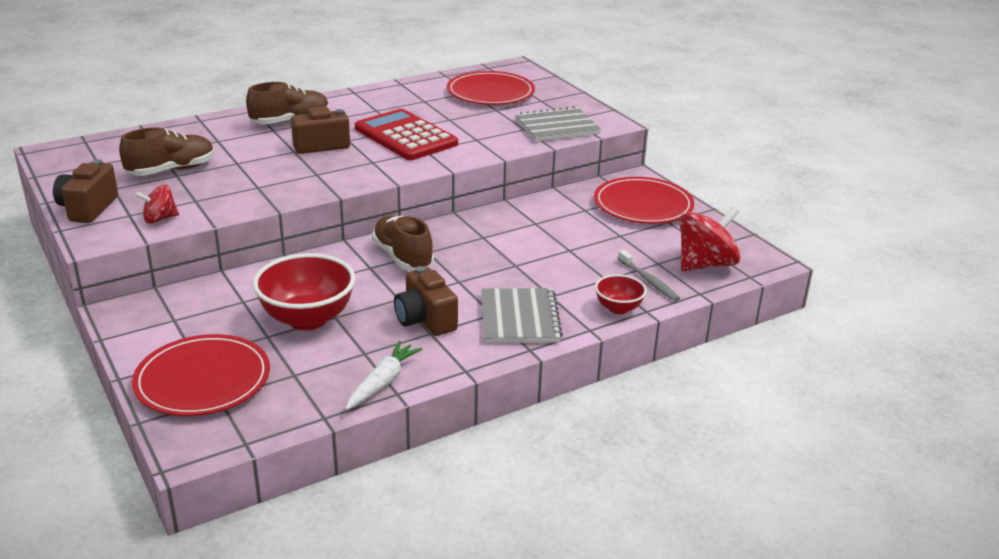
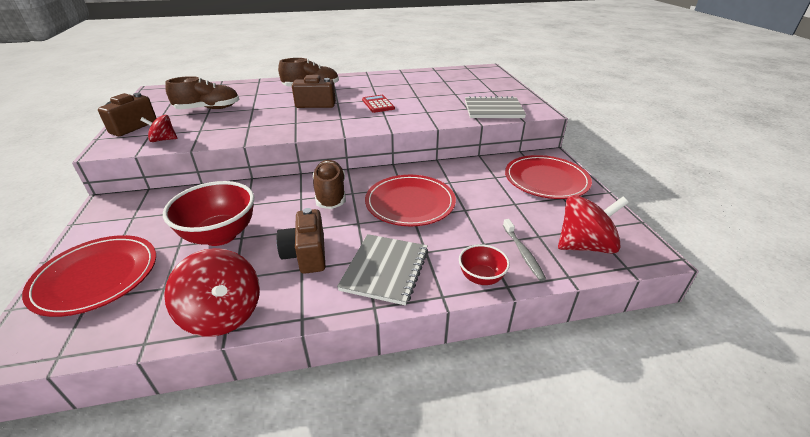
camera: 20 degrees right, 5 degrees up
white carrot [345,341,422,410] -> red spinning top [164,248,260,337]
red calculator [355,109,458,160] -> red calculator [362,95,395,113], size x0.52
red plate [447,71,535,105] -> red plate moved to [365,175,456,226]

